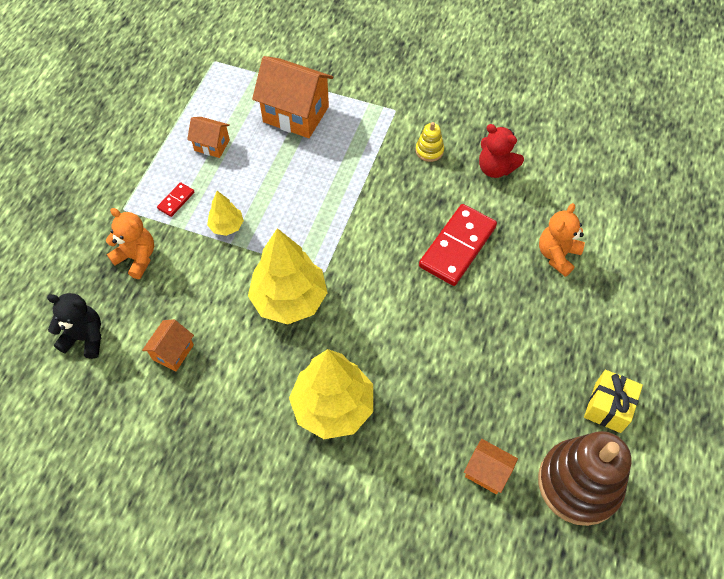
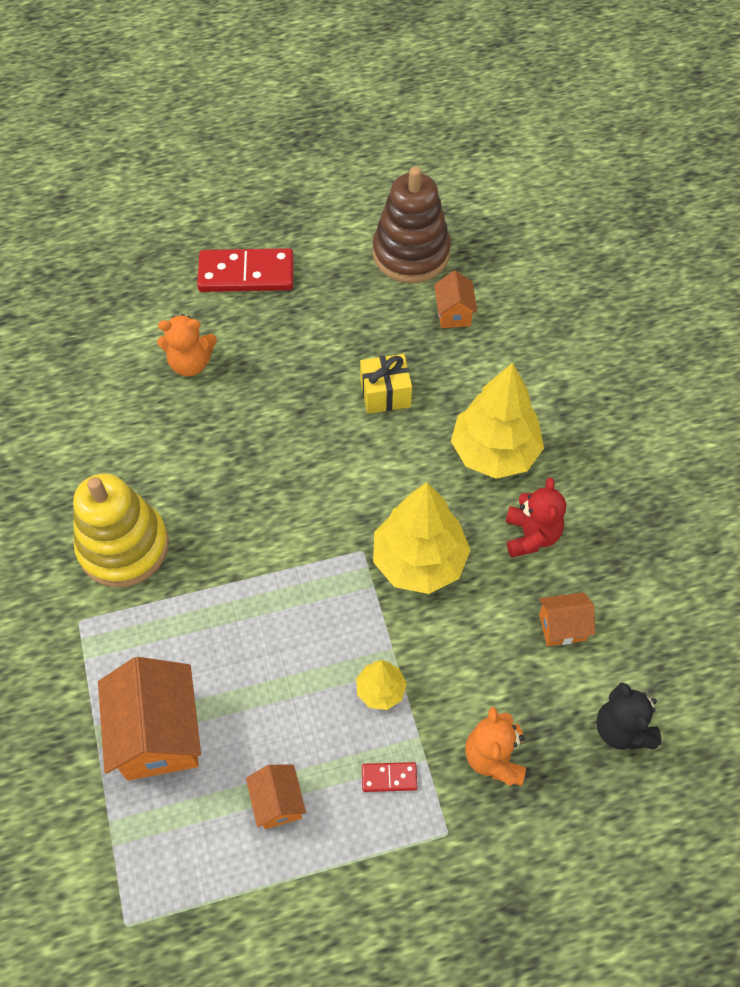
camera: 125 degrees left, 0 degrees up
yellow stacking toy [416,122,444,162] -> yellow stacking toy [73,474,169,587], size x2.31
red domino [419,204,497,286] -> red domino moved to [197,248,294,292]
red teddy bear [479,124,524,178] -> red teddy bear moved to [506,477,566,558]
yellow gift [584,370,643,433] -> yellow gift moved to [360,354,412,414]

